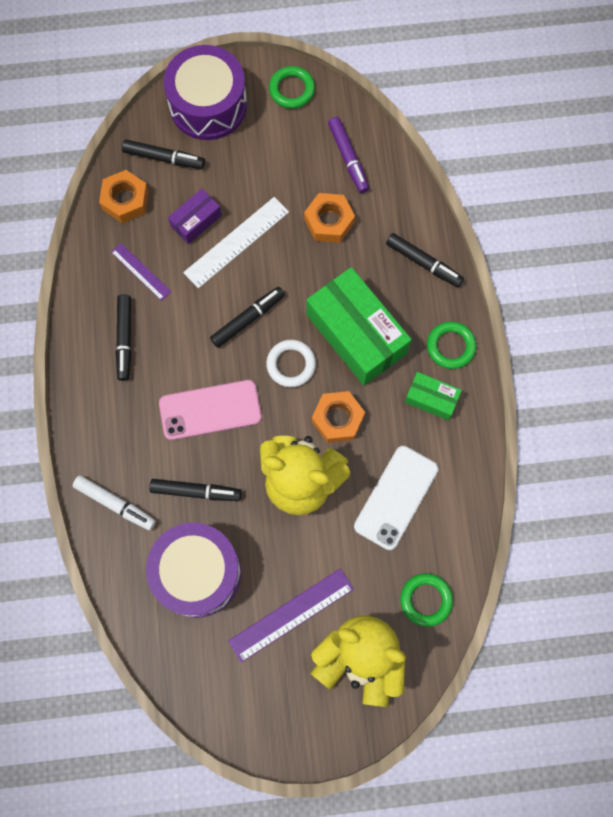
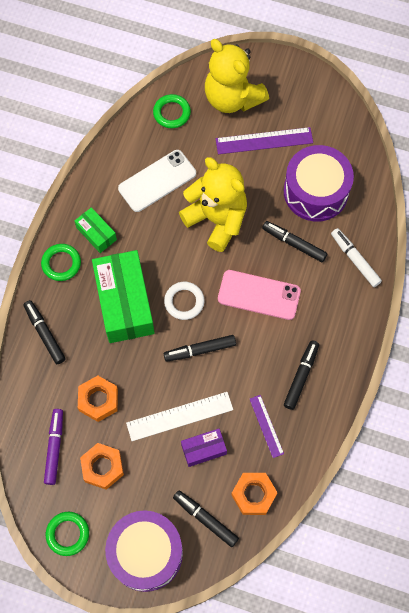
camera: 155 degrees left, 5 degrees down
orange nut [312,391,365,443] -> orange nut moved to [80,443,124,490]

